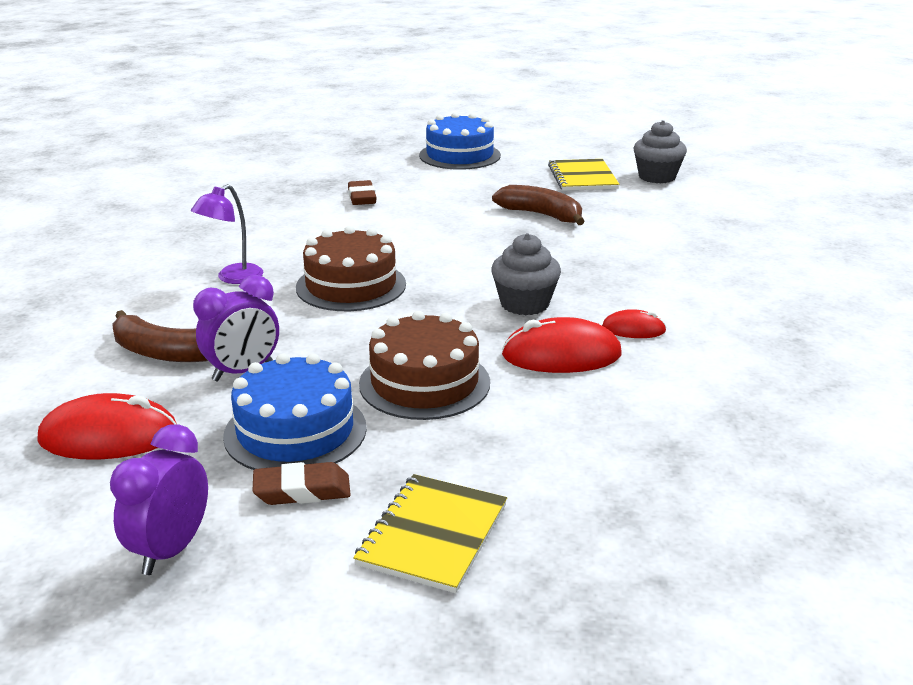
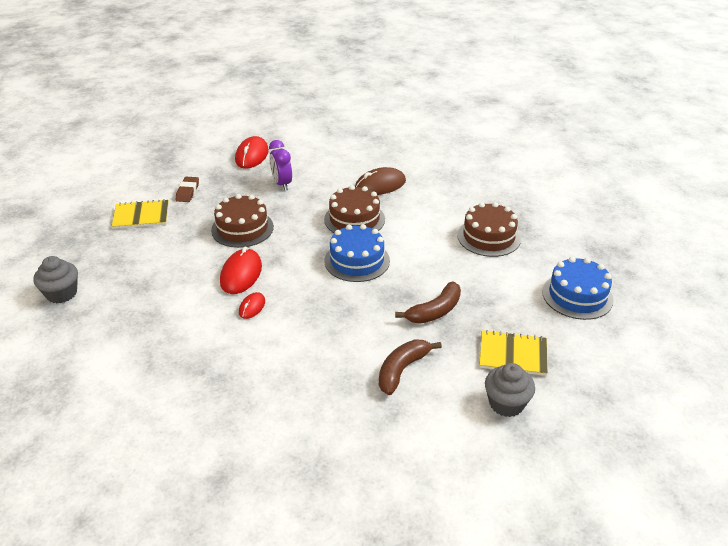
camera: 105 degrees right, 10 degrees up
purple clock [110,424,208,575] -> none
brown banana [112,310,208,362] -> brown banana moved to [379,339,442,395]
purple lamp [191,184,264,284] -> brown mouse [355,167,406,195]
blue cake [223,353,367,470] -> blue cake moved to [324,224,390,282]
brown eraser [348,180,377,205] -> brown cake [457,202,521,257]
yellow notebook [353,474,507,593] -> yellow notebook turned 45 degrees counterclockwise [111,199,169,229]
grey cupcake [491,233,561,315] -> grey cupcake moved to [33,256,78,303]

